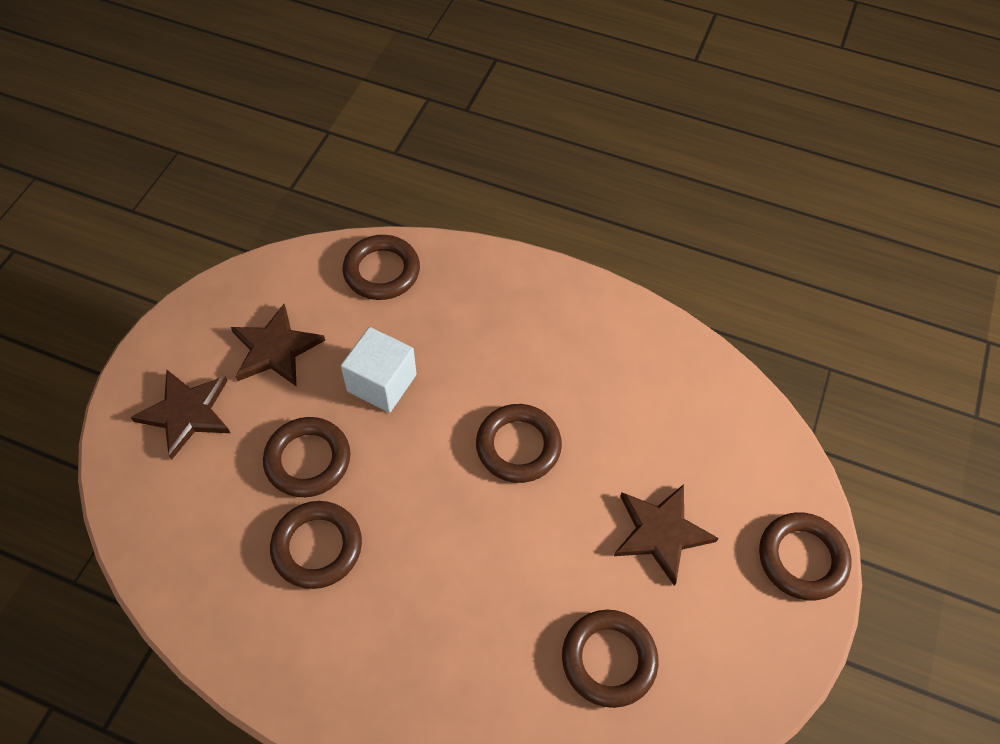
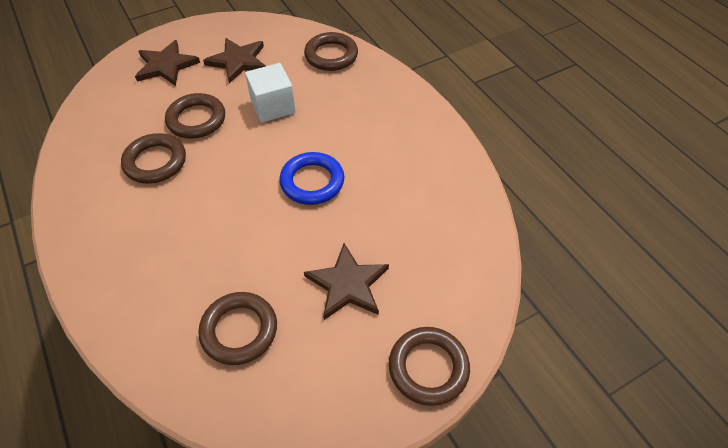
camera: 40 degrees right, 5 degrees down
brown ring [476,404,562,483] -> blue ring [279,152,344,205]

